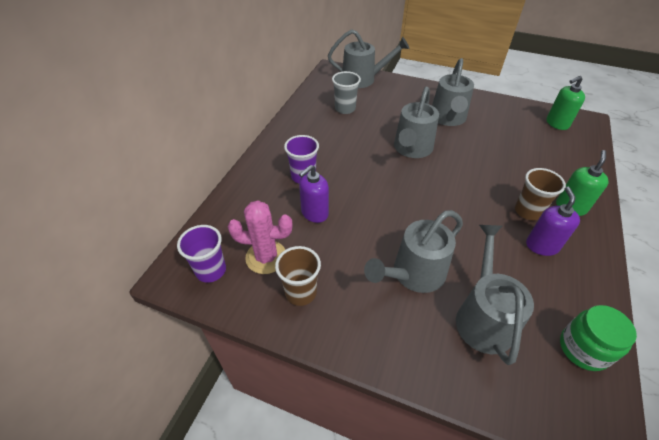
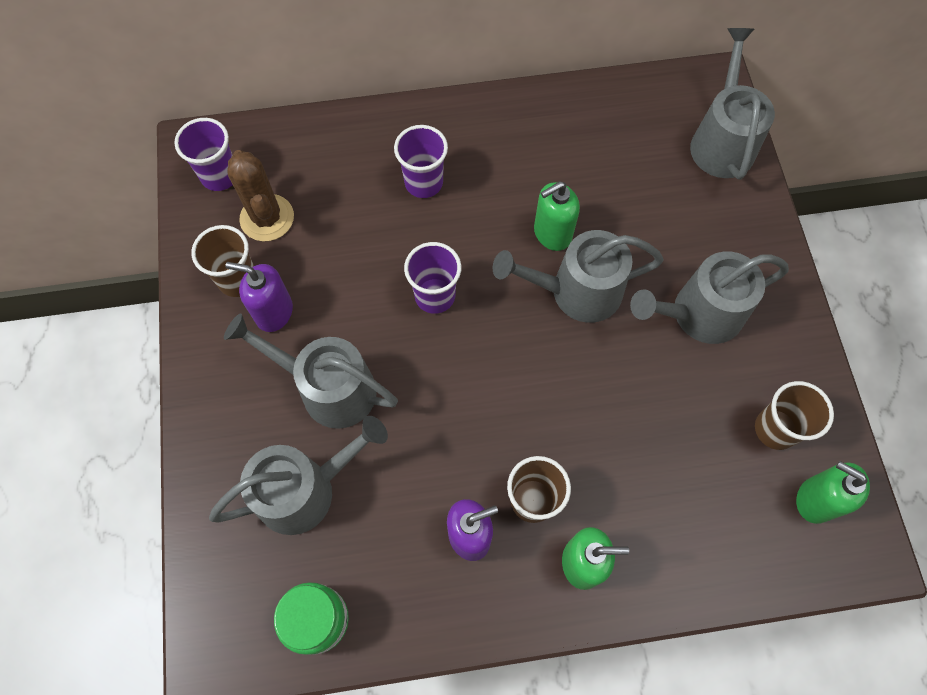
camera: 60 degrees right, 20 degrees up
pink cactus [228,200,293,274] -> brown cactus [227,150,294,241]
purple soap dispenser [299,165,329,223] -> purple soap dispenser moved to [225,262,293,332]
grey watering can [328,29,409,88] -> grey watering can turned 150 degrees counterclockwise [690,28,775,180]
grey cup [332,71,361,114] -> none
none -> purple cup [404,242,461,314]
none -> green soap dispenser [534,181,580,251]
none -> brown cup [755,381,834,450]

